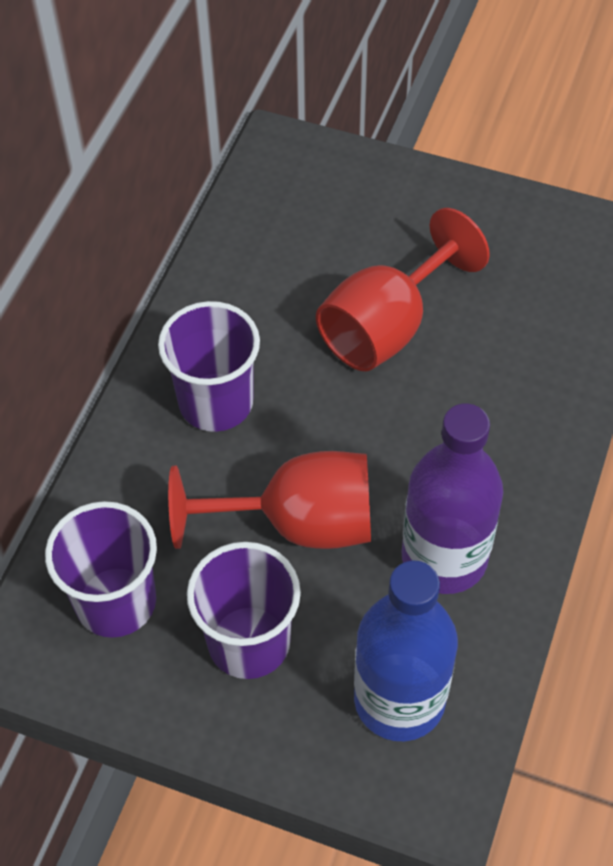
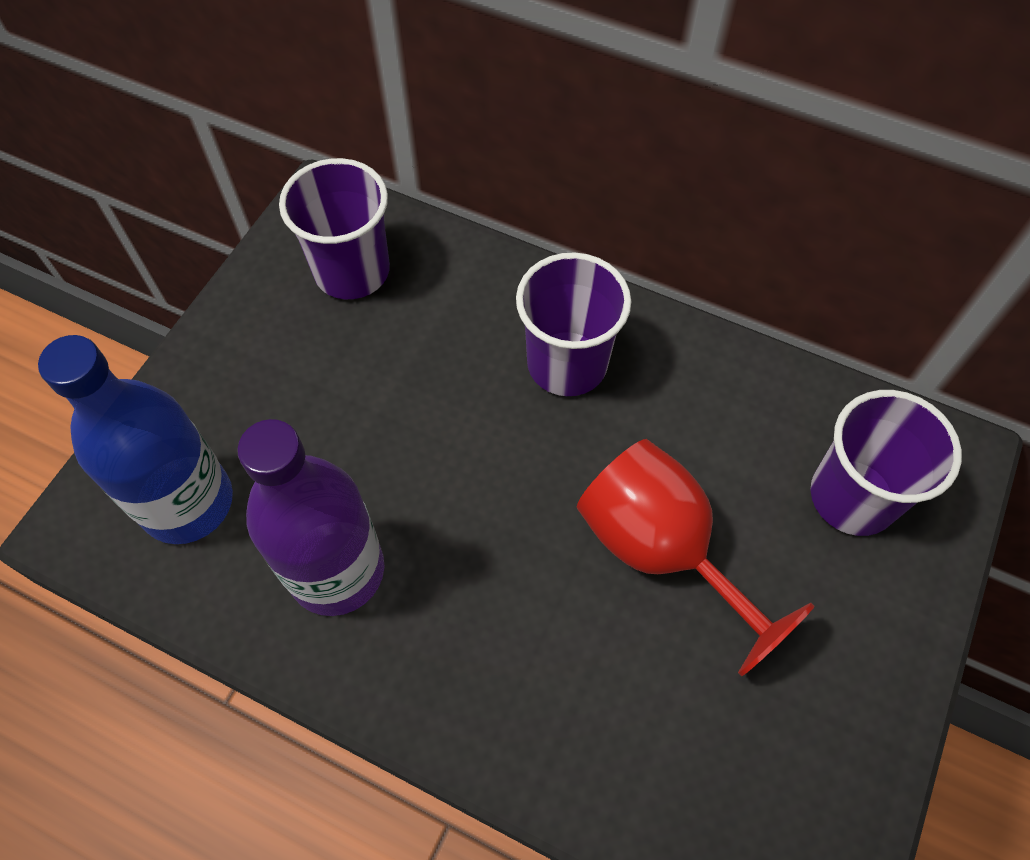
camera: 95 degrees right, 5 degrees up
red goblet [168,451,371,549] -> none
purple cup [187,542,301,679] -> purple cup moved to [811,390,962,536]

